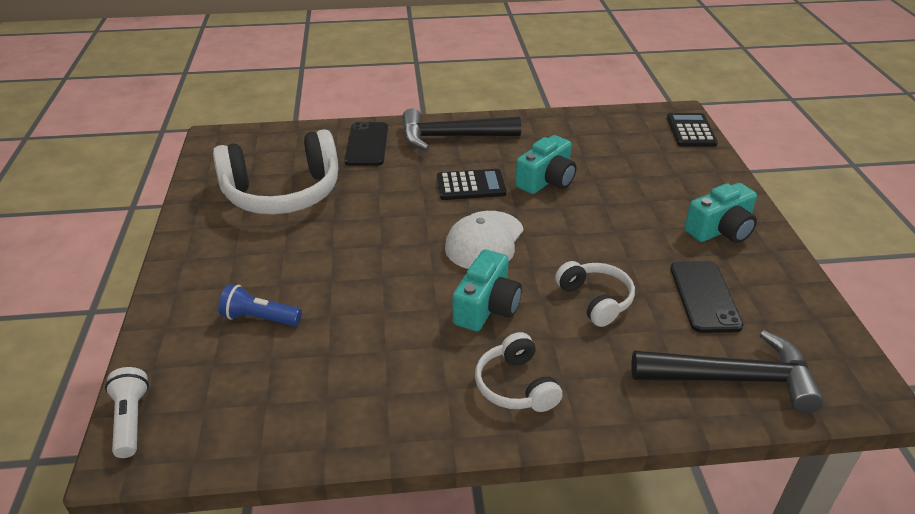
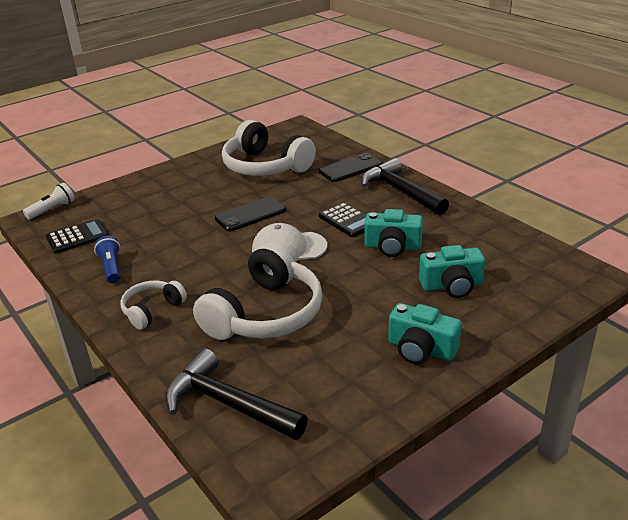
camera: 60 degrees right, 5 degrees down
blue flashlight [218,284,302,326] -> blue flashlight moved to [94,235,120,283]
turquoise camera [453,250,522,331] -> turquoise camera moved to [419,245,485,298]
white headphones [555,261,635,327] -> white headphones [193,243,323,340], size x1.92
black hammer [631,330,825,413] -> black hammer turned 150 degrees clockwise [165,349,308,440]
black calculator [667,113,718,147] -> black calculator moved to [46,219,109,254]
black phone [670,261,743,333] -> black phone moved to [215,196,286,231]

